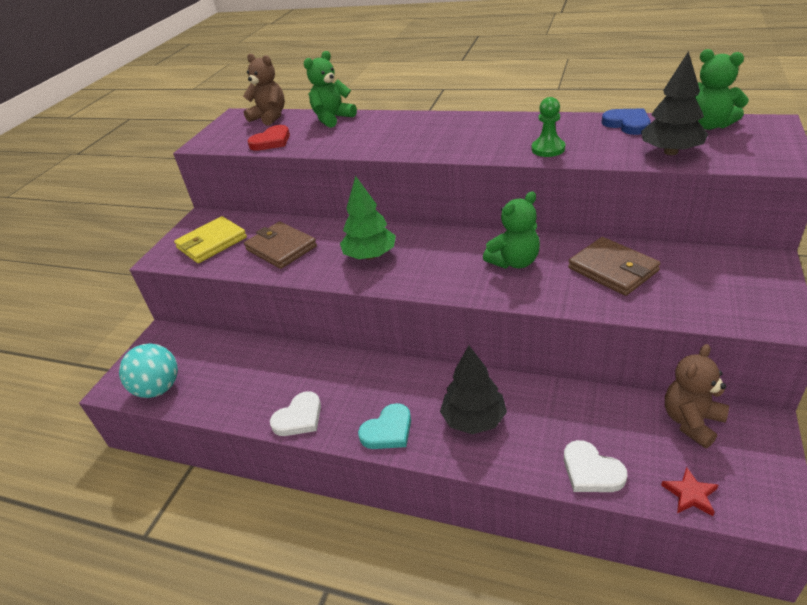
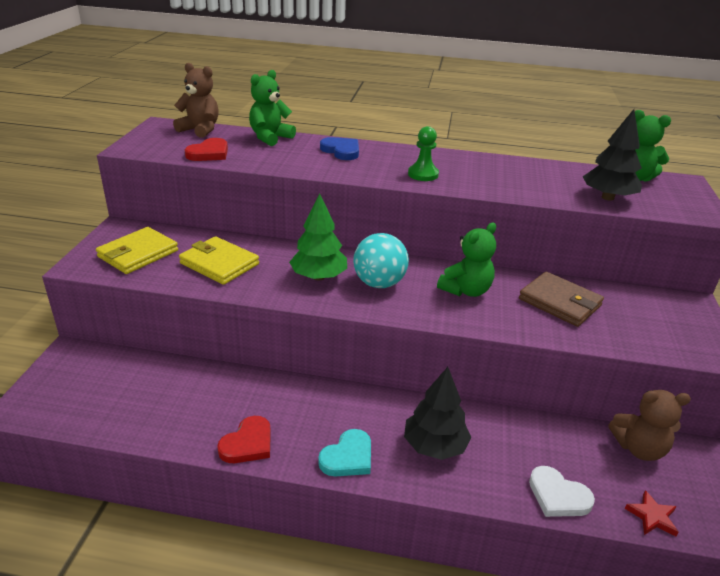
camera: 15 degrees left, 5 degrees down
turquoise ball [119,343,178,398] -> turquoise ball moved to [353,233,409,288]
brown wallet [244,222,317,269] -> yellow wallet [179,236,259,285]
white heart [270,391,321,436] -> red heart [217,416,271,463]
green pawn [532,97,565,157] -> green pawn moved to [408,126,439,181]
blue heart [602,108,651,135] -> blue heart moved to [320,137,359,160]
brown teddy bear [665,344,729,448] -> brown teddy bear turned 120 degrees counterclockwise [608,390,691,461]

